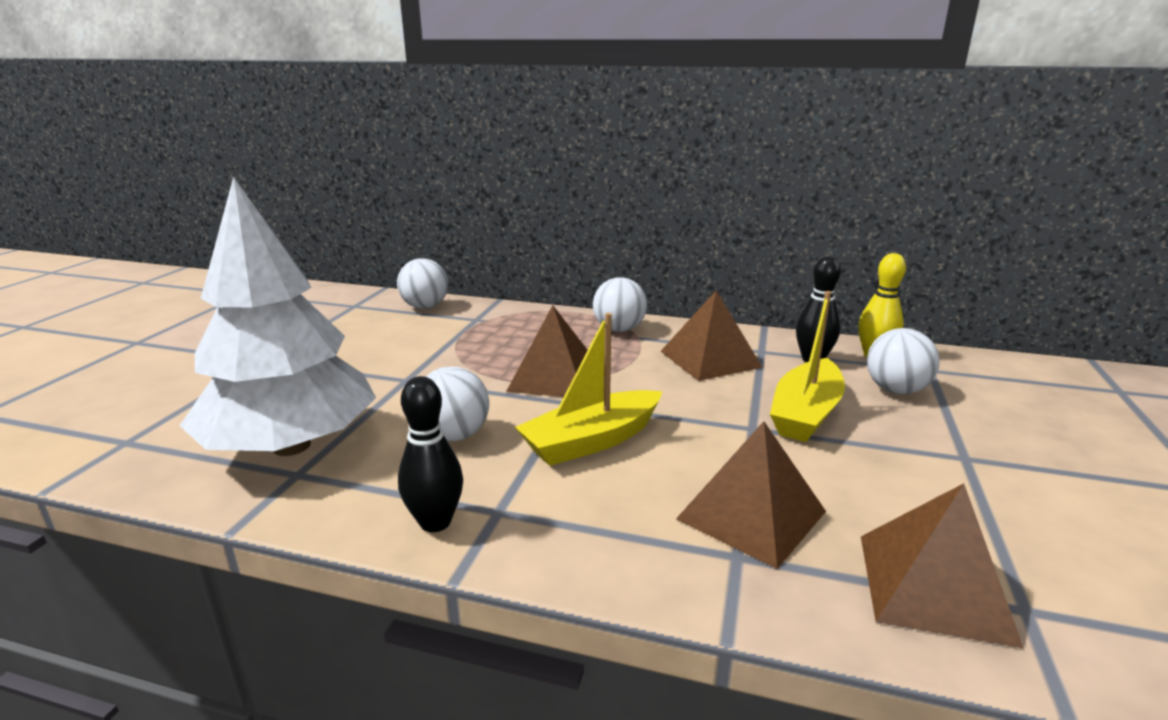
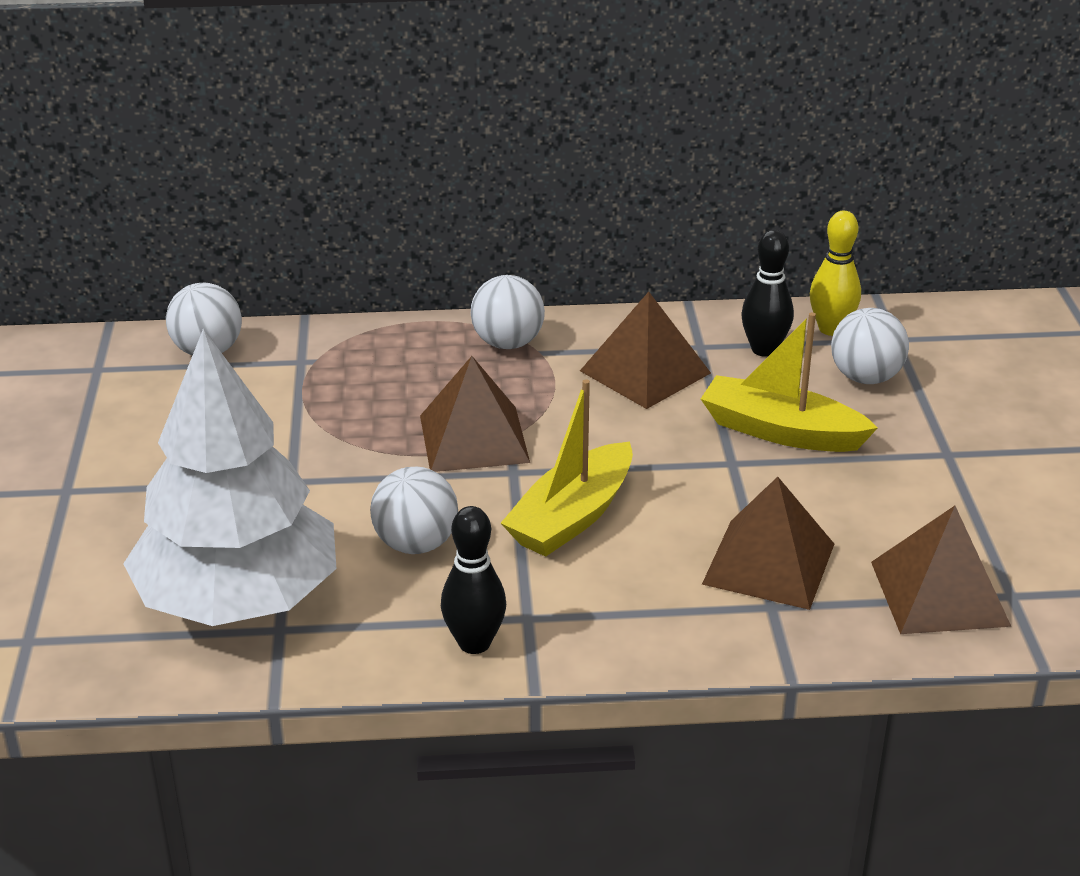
camera: 20 degrees left, 10 degrees up
yellow boat [770,291,845,442] -> yellow boat turned 105 degrees clockwise [701,312,878,452]

